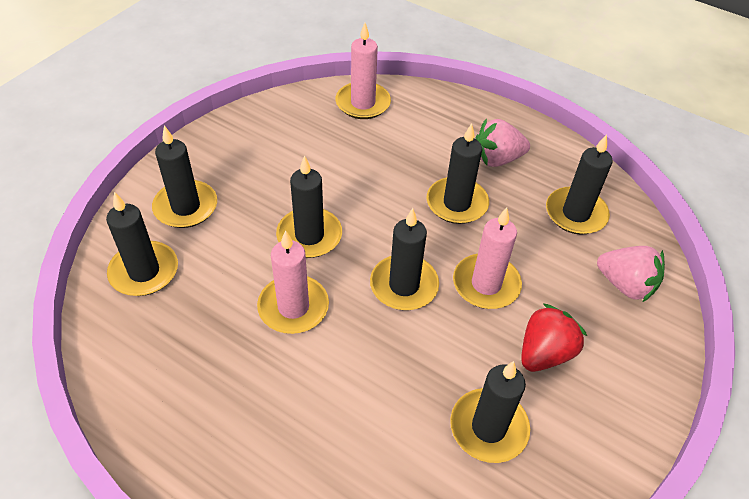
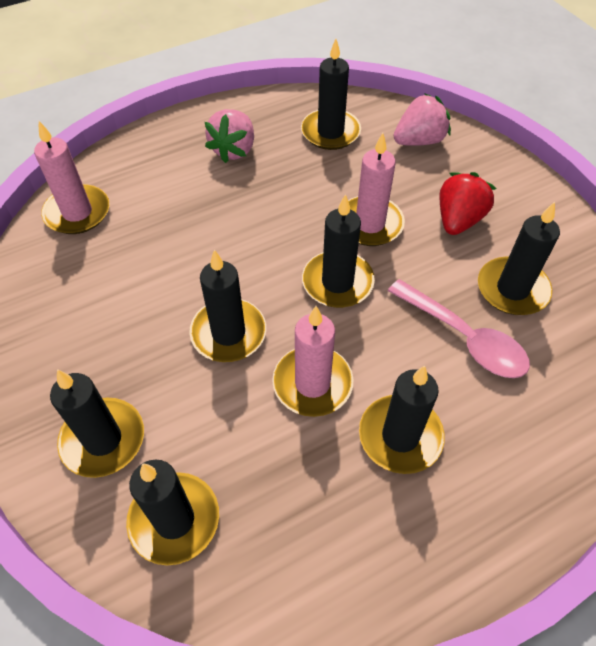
camera: 60 degrees left, 5 degrees up
black candle [426,123,489,224] -> black candle moved to [359,365,445,474]
red strawberry [521,303,587,372] -> red strawberry turned 45 degrees clockwise [440,172,497,235]
none -> pink spoon [388,279,530,378]

